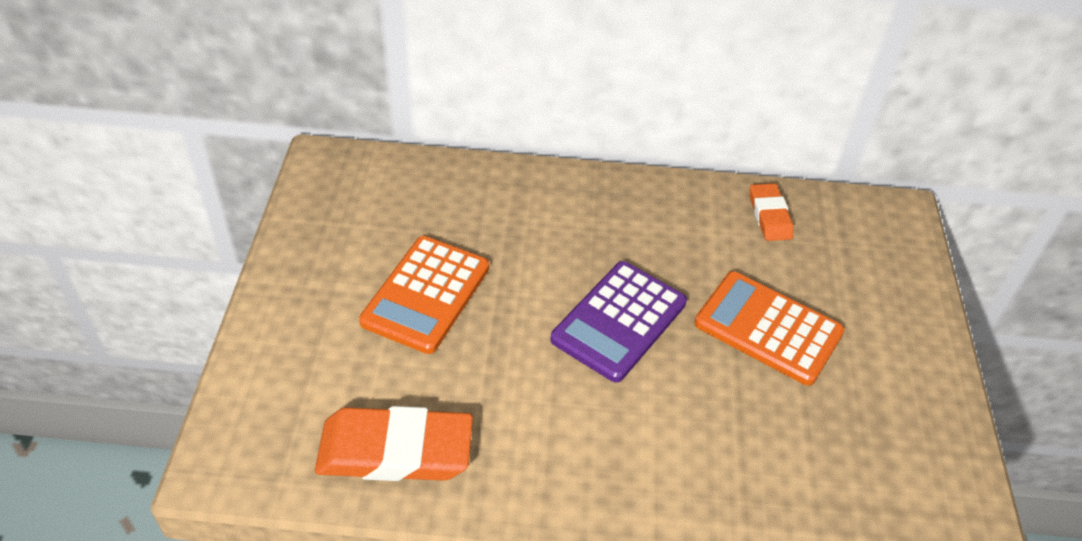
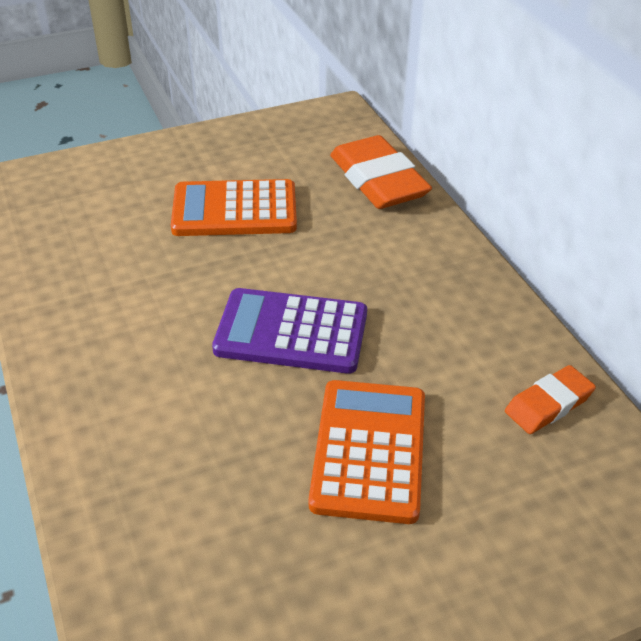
camera: 65 degrees right, 5 degrees down
orange eraser [315,406,473,481] -> orange eraser moved to [330,135,432,209]

